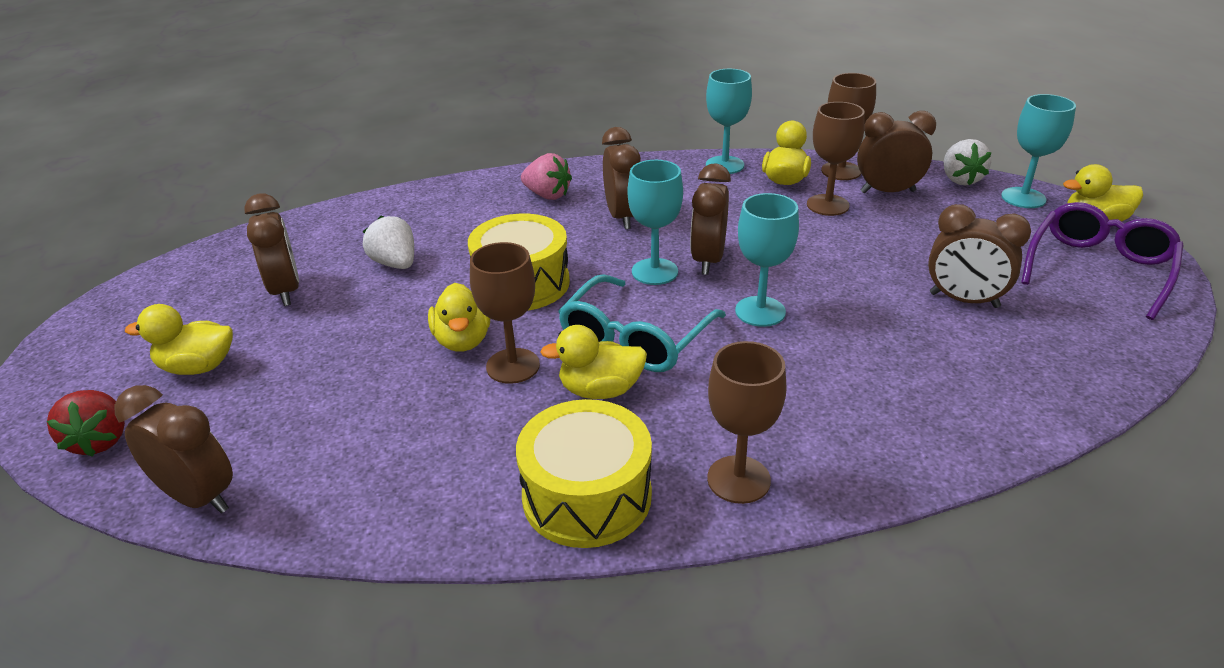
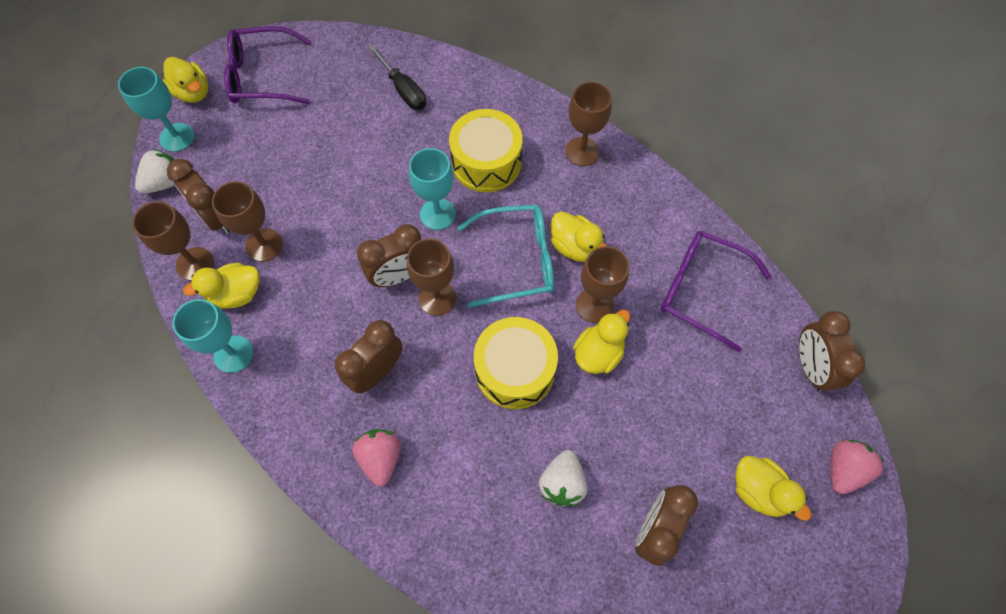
camera: 130 degrees left, 30 degrees up
red strawberry [47,390,125,457] -> pink strawberry [831,440,885,494]
yellow drum [516,399,652,548] -> yellow drum moved to [449,109,522,192]
turquoise goblet [627,160,683,285] -> brown goblet [407,238,456,316]
brown clock [928,204,1031,308] -> none
none -> black screwdriver [368,45,426,110]
none -> purple glasses [661,230,771,352]

